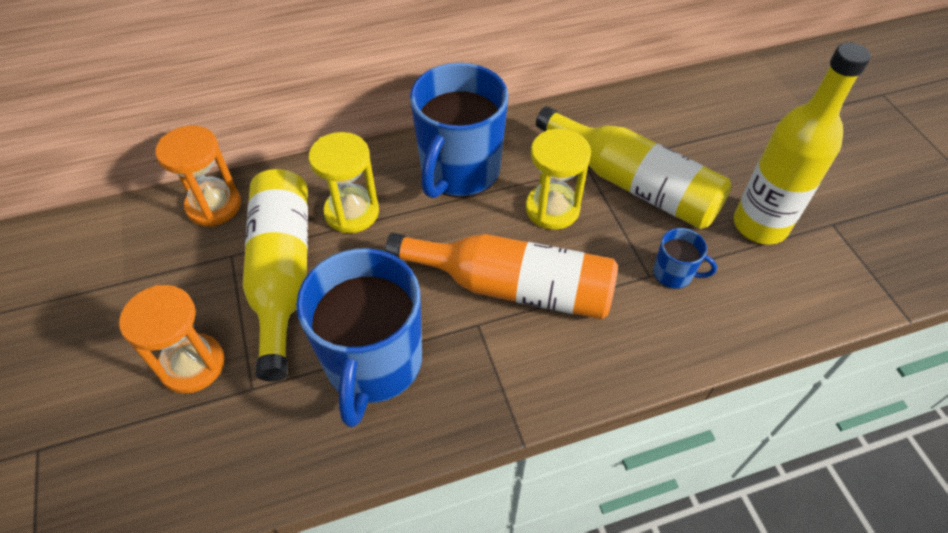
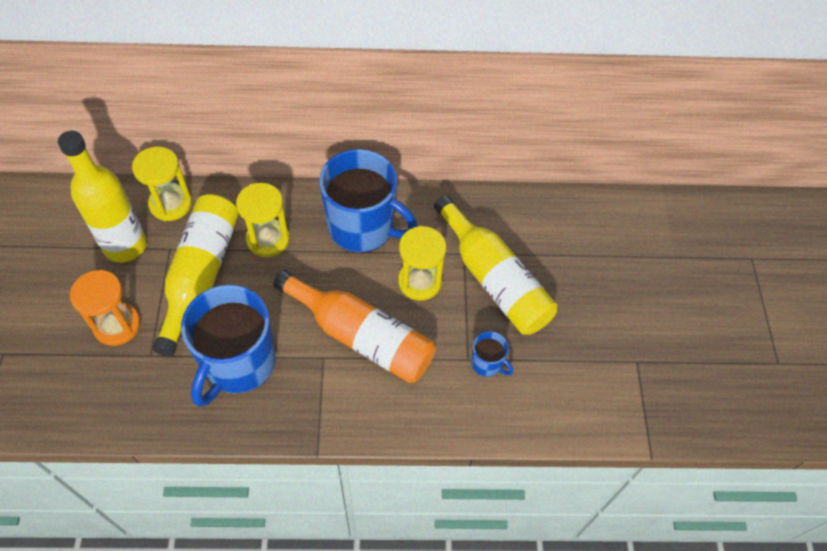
camera: 15 degrees right, 5 degrees up
orange hourglass [155,126,241,227] -> yellow hourglass [132,147,192,221]
blue mug [410,63,508,198] -> blue mug turned 105 degrees counterclockwise [319,149,417,253]
yellow bottle [734,42,871,244] -> yellow bottle moved to [58,131,147,263]

